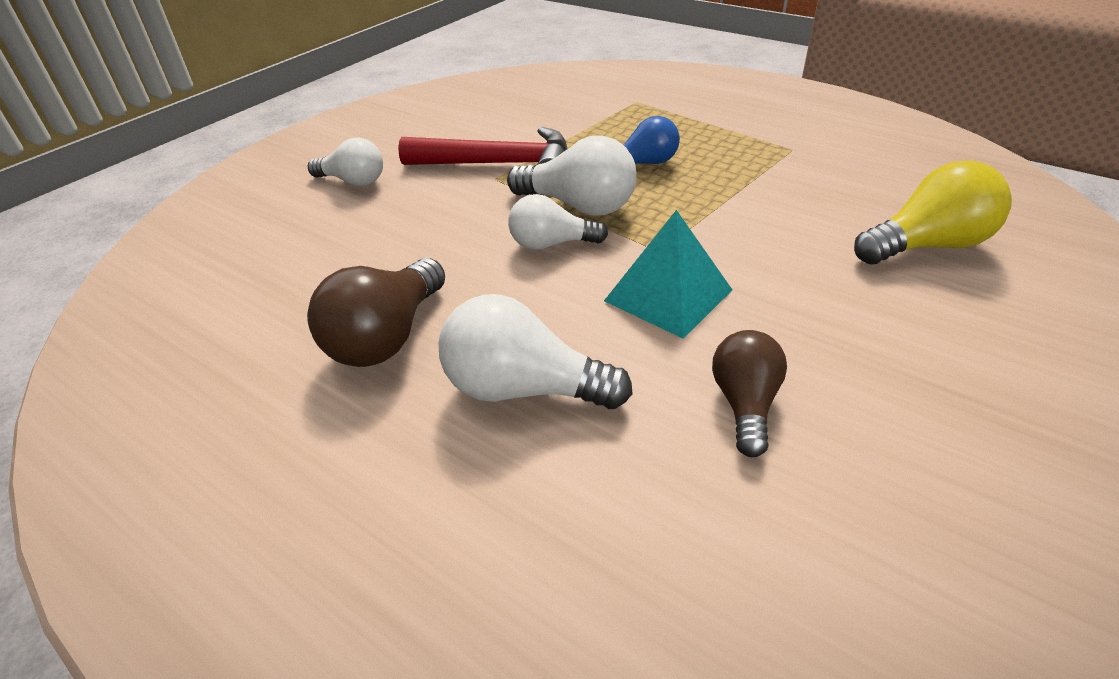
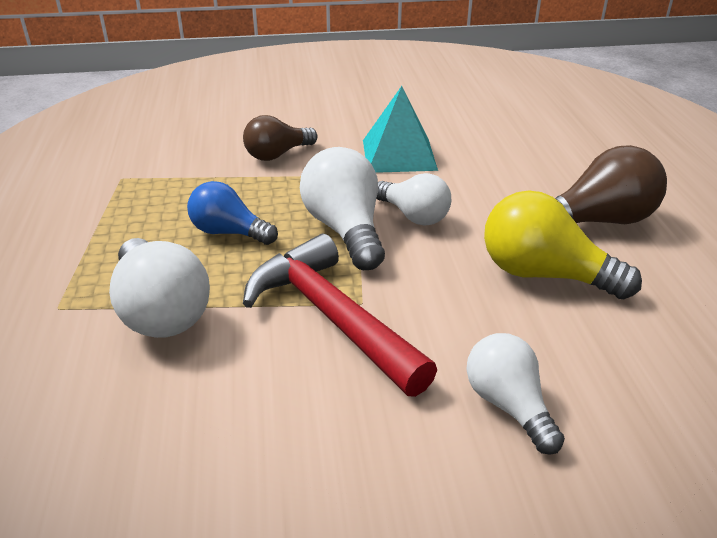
camera: 135 degrees left, 5 degrees down
white light bulb [439,294,633,409] -> white light bulb moved to [109,238,210,338]
brown light bulb [712,330,787,457] -> brown light bulb moved to [243,115,318,161]
yellow light bulb [854,160,1012,264] -> yellow light bulb moved to [484,190,642,299]

